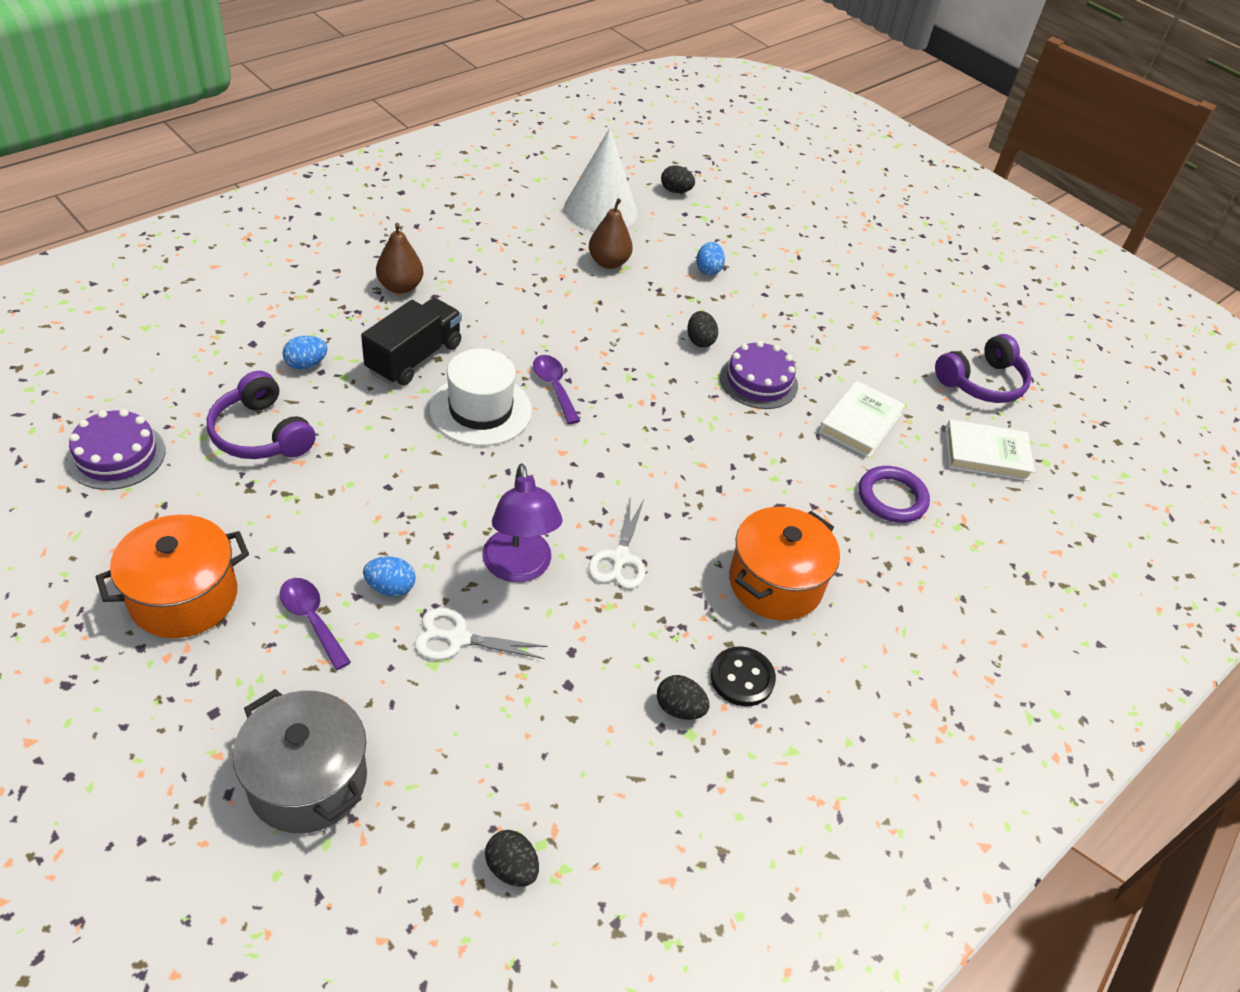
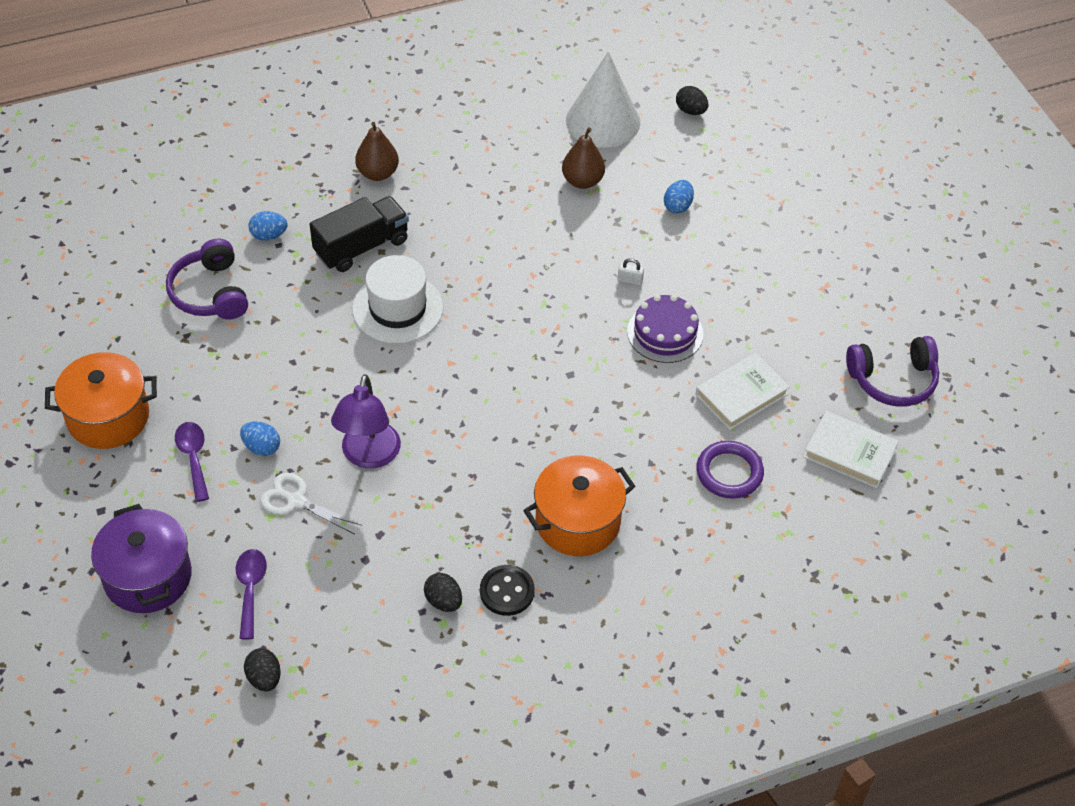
camera: 25 degrees right, 5 degrees up
purple cake [67,409,166,490] -> none
grey pot [233,689,367,833] -> purple pot [91,504,192,613]
purple spoon [533,355,580,424] -> purple spoon moved to [236,549,267,639]
white scissors [588,499,645,589] -> none
black egg [687,311,718,347] -> white padlock [618,258,644,285]

